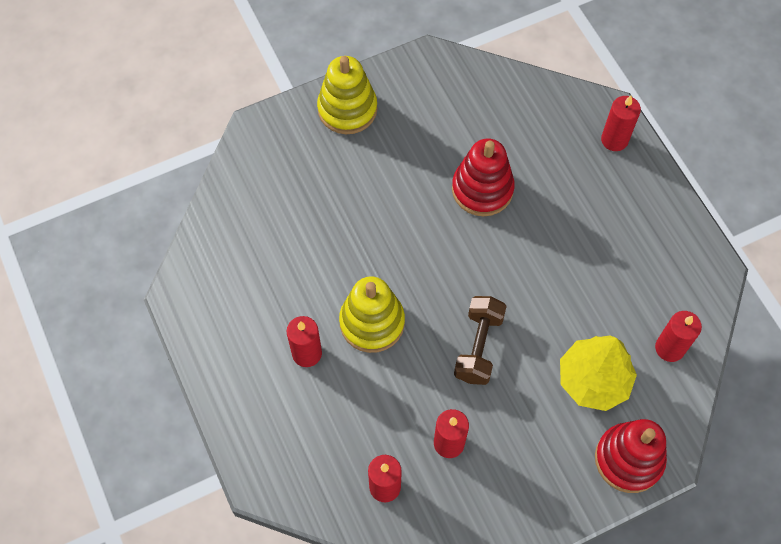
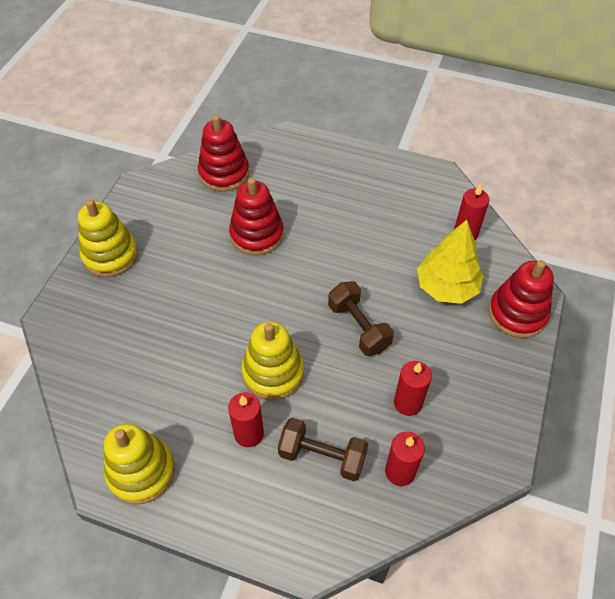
camera: 45 degrees left, 10 degrees down
red candle [601,96,641,151] -> none
none -> yellow stacking toy [104,423,175,505]
none -> red stacking toy [198,115,249,192]
none -> brown dumbbell [278,417,368,481]

